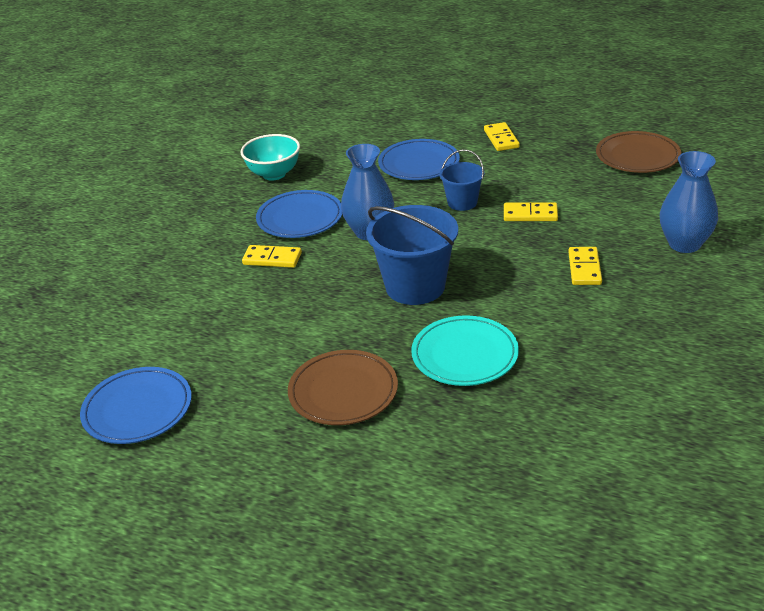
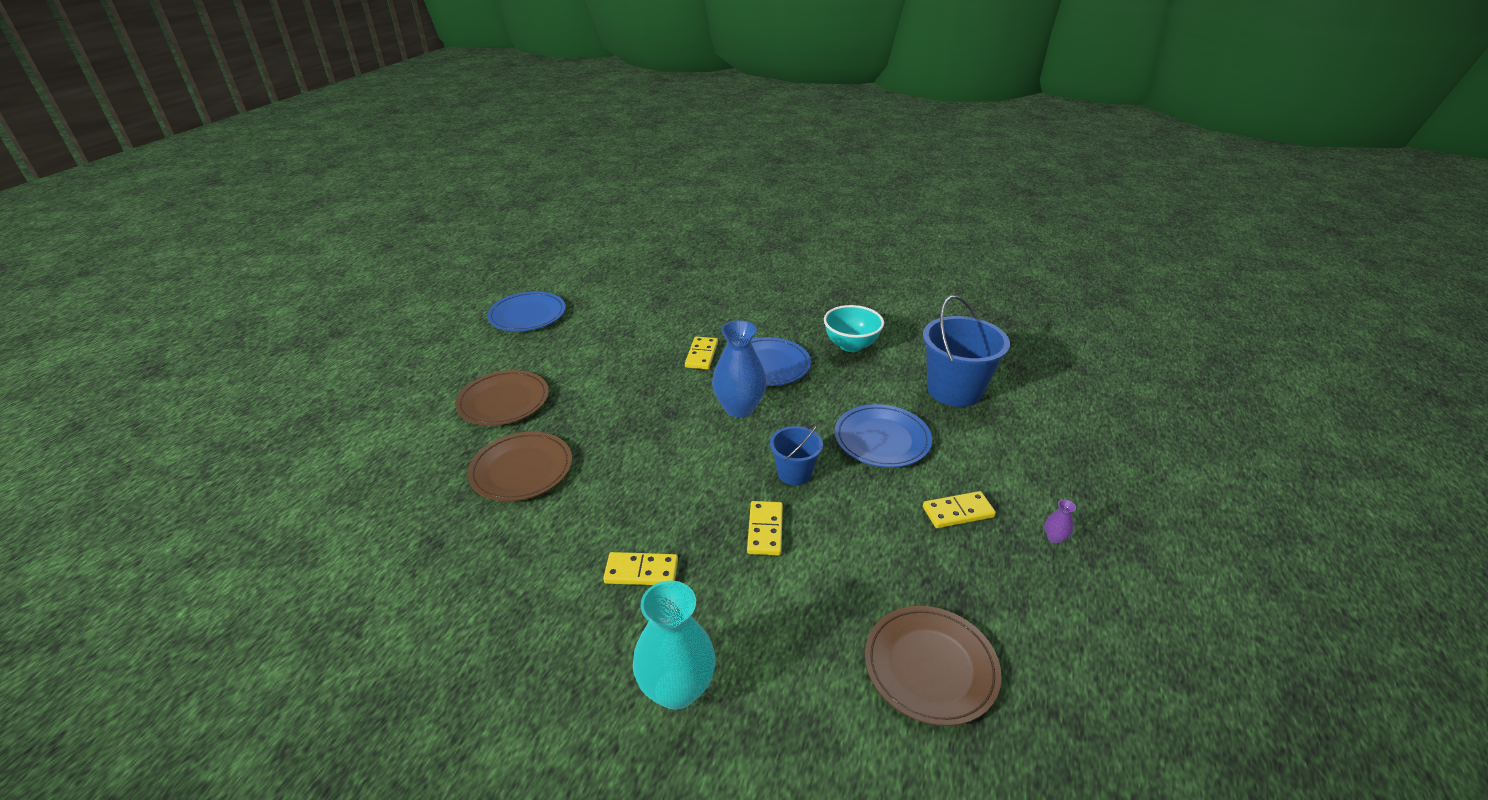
camera: 85 degrees right, 0 degrees up
blue bucket [366,205,458,305] -> blue bucket moved to [923,295,1010,407]
turquoise plate [411,315,519,386] -> brown plate [468,432,572,502]
blue vase [660,151,718,253] -> turquoise vase [633,581,716,710]
none -> purple vase [1045,499,1076,543]

